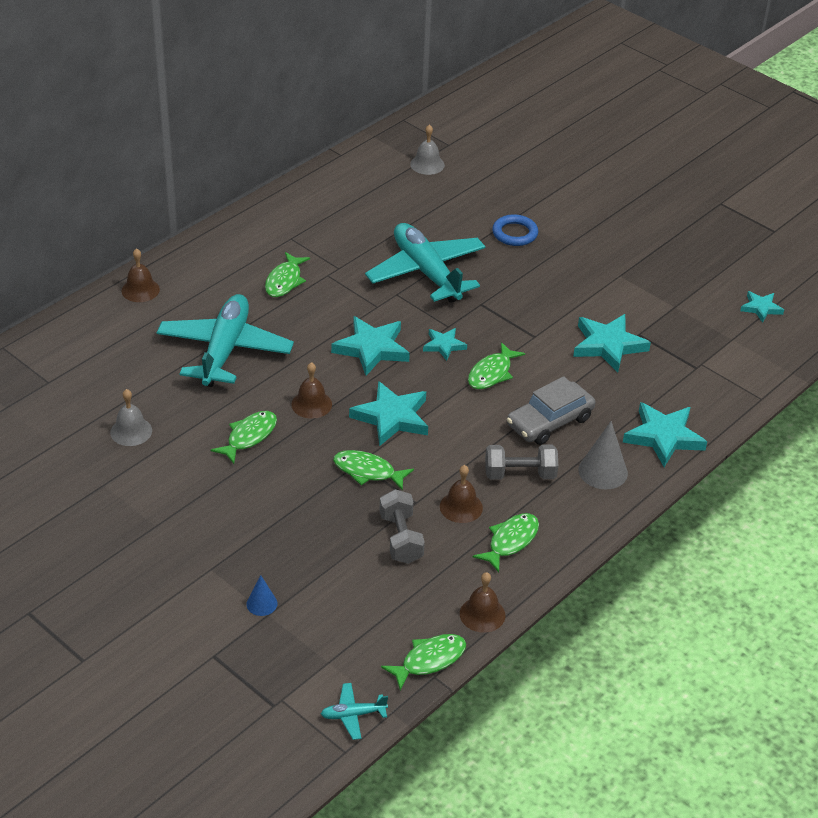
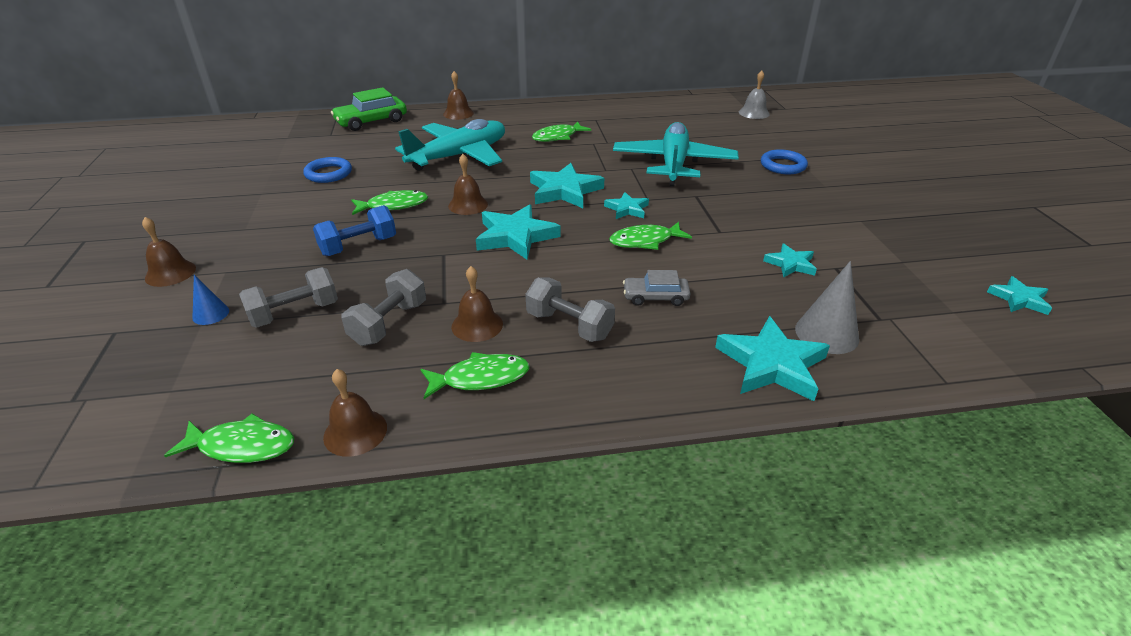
camera: 40 degrees right, 5 degrees down
grey bell [110,389,152,446] -> blue ring [303,157,352,183]
turquoise plane [321,683,388,740] -> none
green fish [333,450,414,491] -> none
grey car [507,376,596,445] -> grey car [623,270,690,306], size x0.60
turquoise star [573,314,651,372] -> turquoise star [763,243,817,277], size x0.57
grey cone [578,421,628,489] -> grey cone moved to [795,261,859,354]
none -> brown bell [142,217,196,287]
none -> grey dumbbell [239,267,338,328]
none -> blue dumbbell [313,205,396,256]
none -> green car [331,87,407,131]

